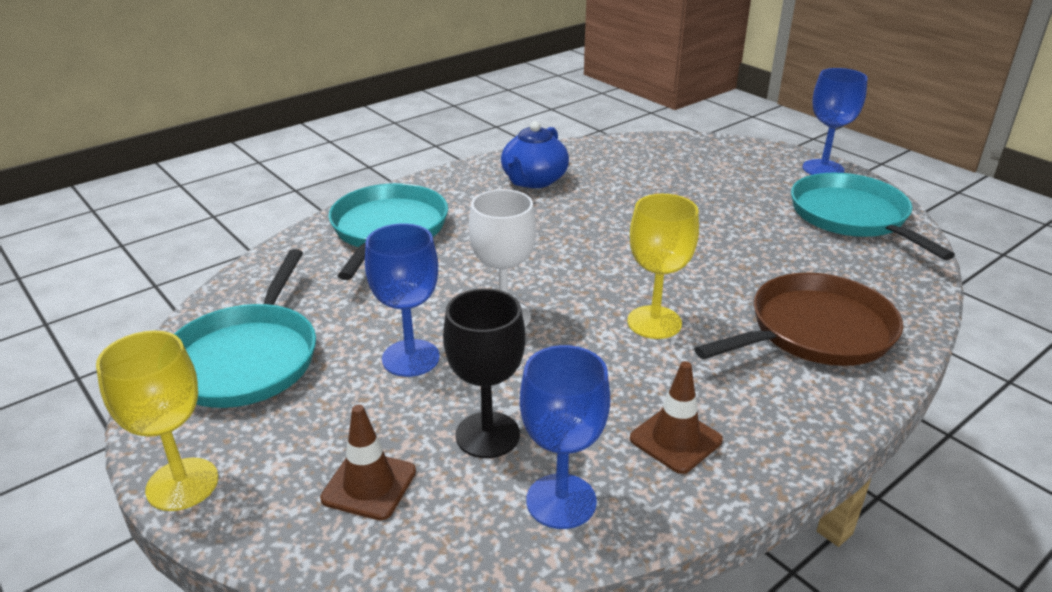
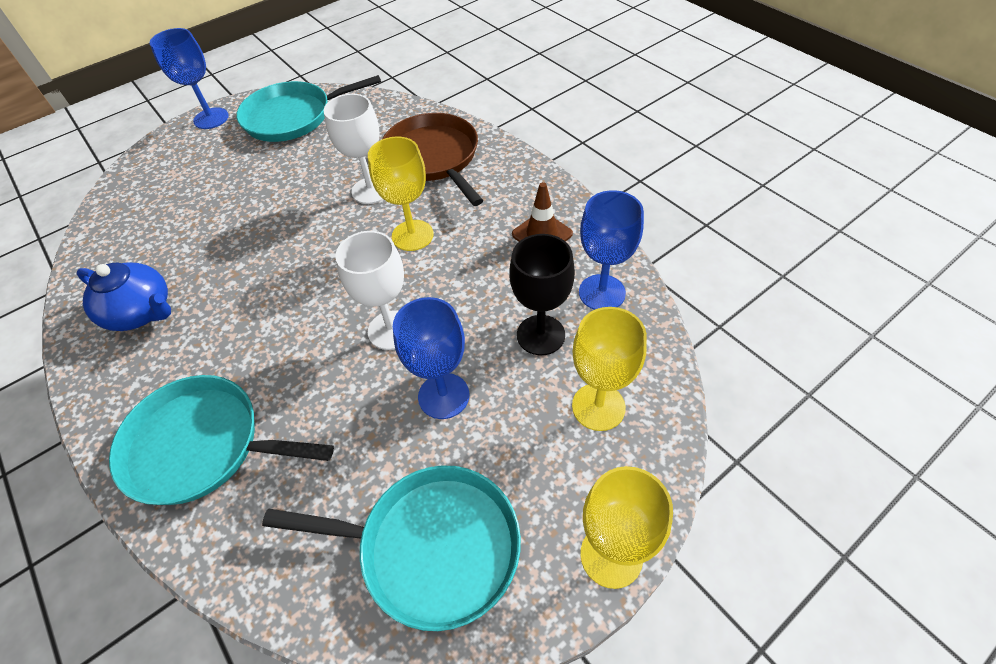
camera: 85 degrees left, 20 degrees up
brown traffic cone [320,405,416,520] -> yellow goblet [572,307,647,431]
none -> white goblet [324,94,384,204]

